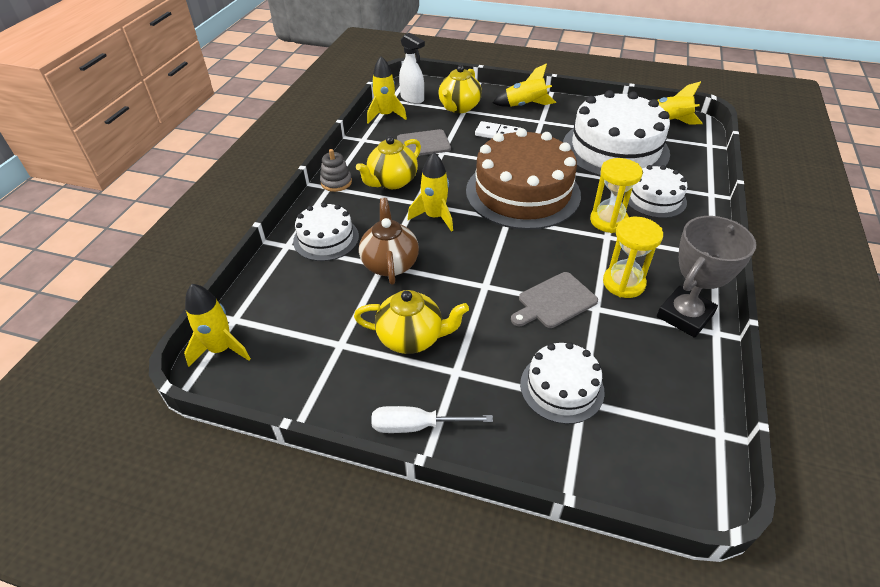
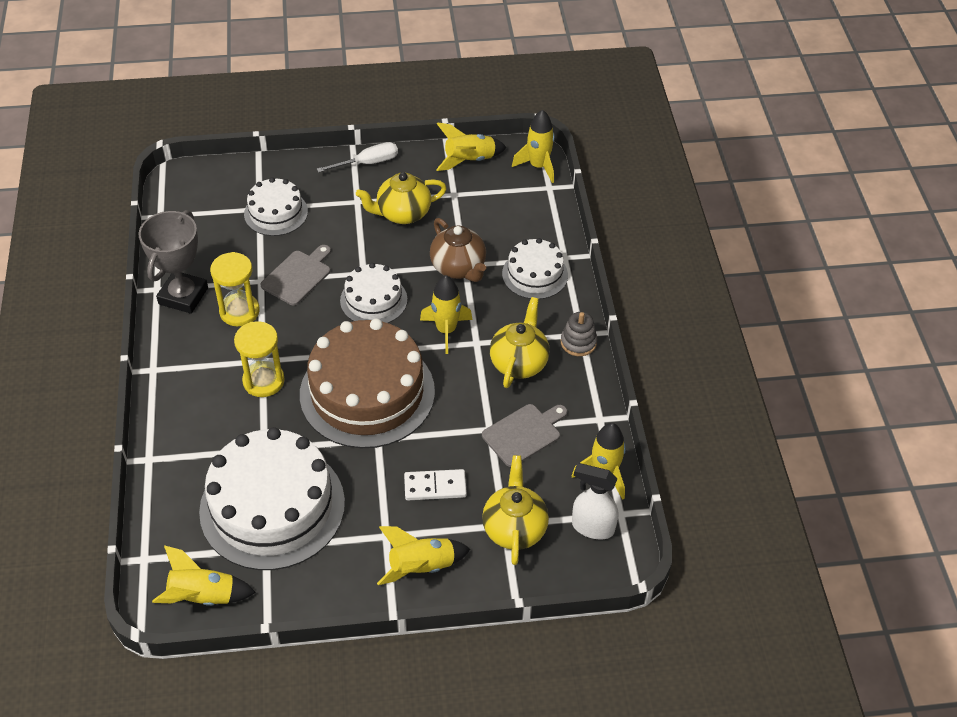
camera: 155 degrees right, 5 degrees up
white cake [624,165,687,218] -> white cake moved to [340,263,407,323]
none -> yellow rocket [436,122,507,171]

